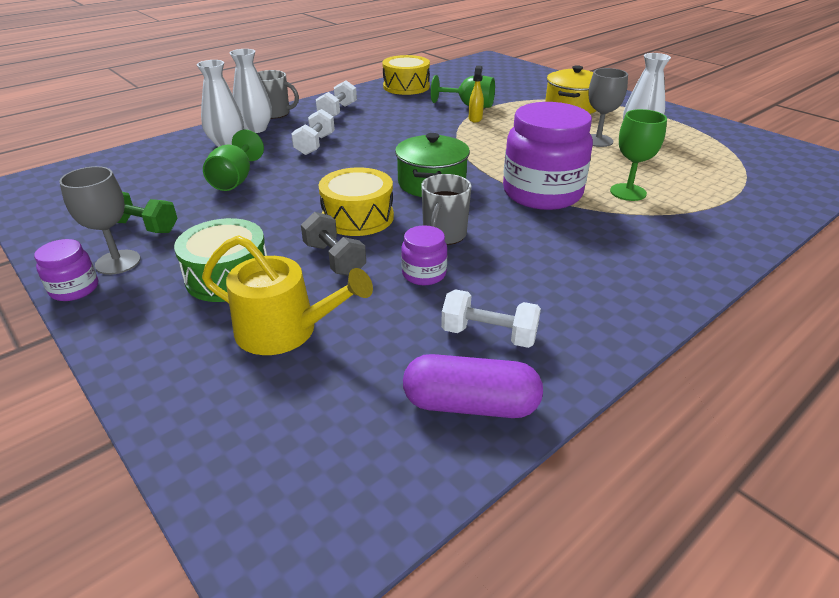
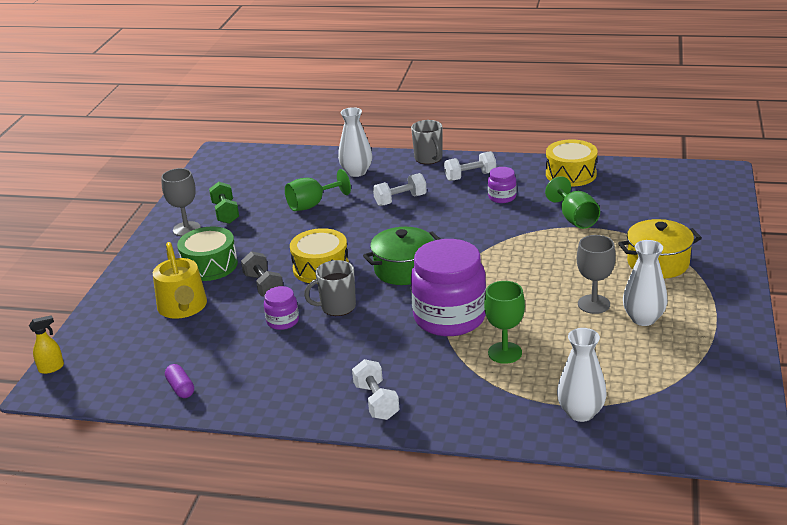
camera: 55 degrees right, 5 degrees down
purple jar [34,239,98,301] -> purple jar moved to [488,167,517,203]
white vase [230,49,272,133] -> white vase moved to [557,328,607,422]
grey dumbbell [301,212,366,276] -> grey dumbbell turned 45 degrees counterclockwise [241,251,283,297]
purple capsule [403,354,543,418] -> purple capsule [165,364,194,398], size x0.57
white dumbbell [441,289,541,348] -> white dumbbell moved to [352,359,400,420]
yellow spray bottle [469,66,484,122] -> yellow spray bottle moved to [29,315,64,374]

